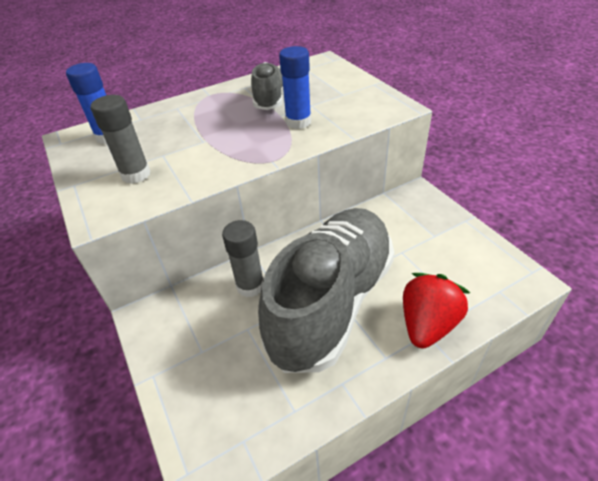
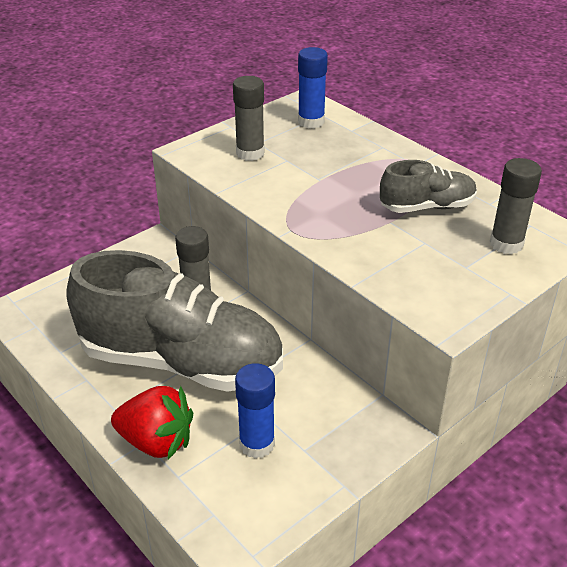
camera: 75 degrees right, 5 degrees down
blue glue stick [279,46,311,129] -> blue glue stick moved to [235,363,275,459]
none -> grey glue stick [490,158,542,254]

